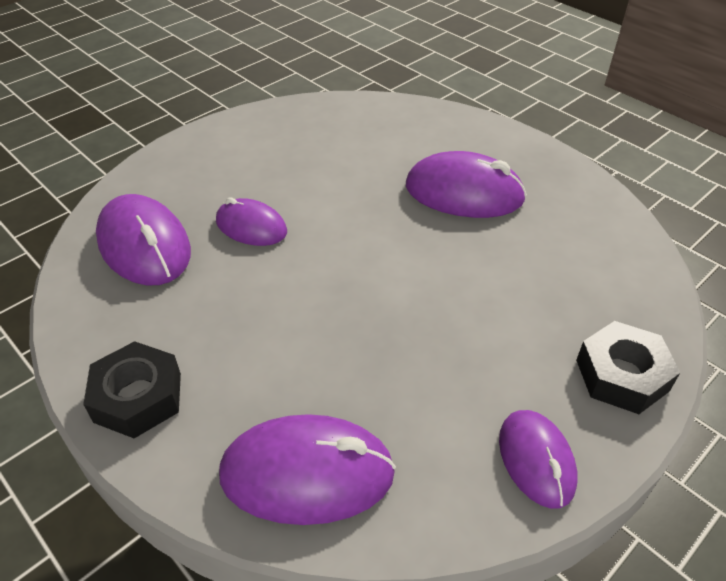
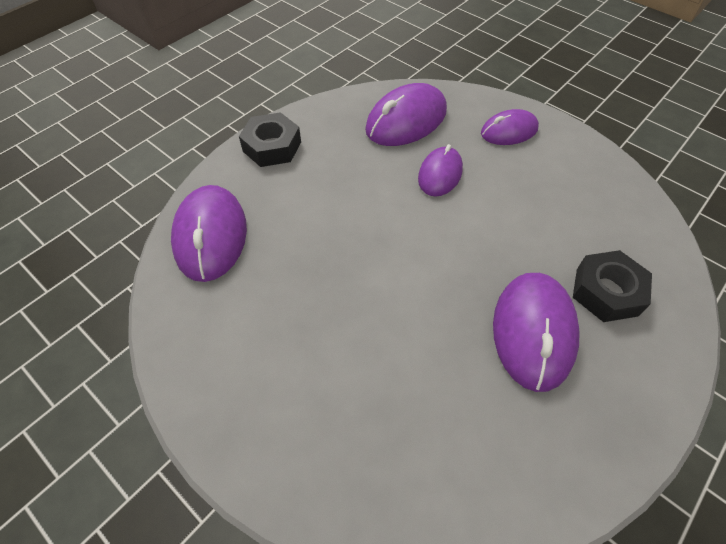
camera: 85 degrees right, 10 degrees up
purple mouse [499,410,577,509] -> purple mouse moved to [481,109,539,145]
black nut [576,321,680,414] -> black nut moved to [573,250,652,322]

